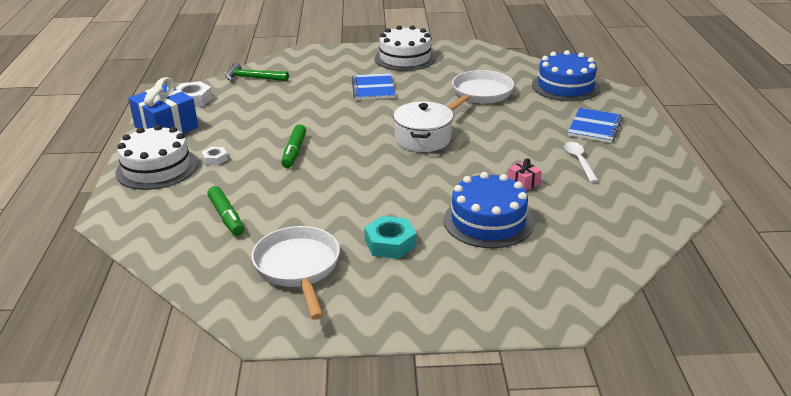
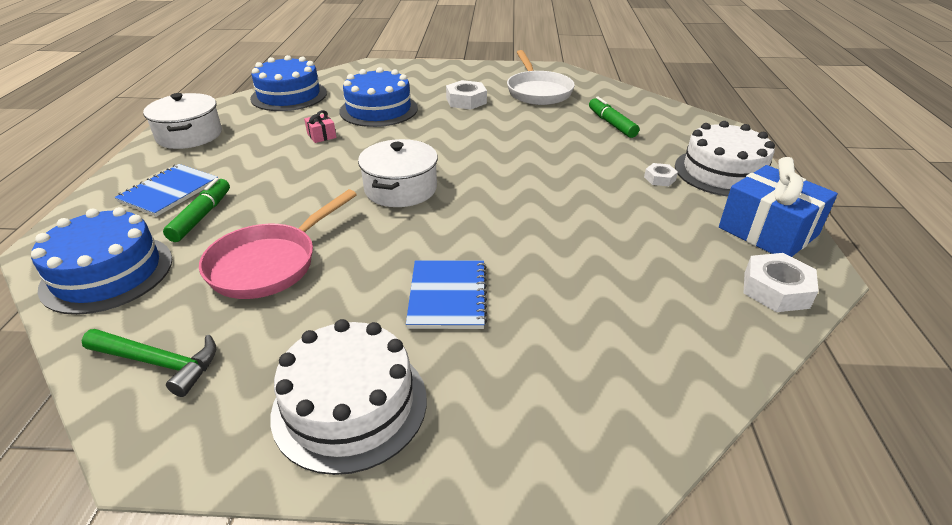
camera: 175 degrees left, 5 degrees up
green hammer [226,63,289,81] -> green hammer moved to [81,329,216,397]
green marker [281,125,306,168] -> green marker moved to [163,178,230,242]
turquoise nut [364,216,416,259] -> white nut [446,80,487,110]
white pan [447,70,514,111] -> pink pan [199,189,357,299]
white spoon [564,142,598,182] -> none
none -> white pot [143,93,222,149]
none -> blue cake [250,55,327,111]

